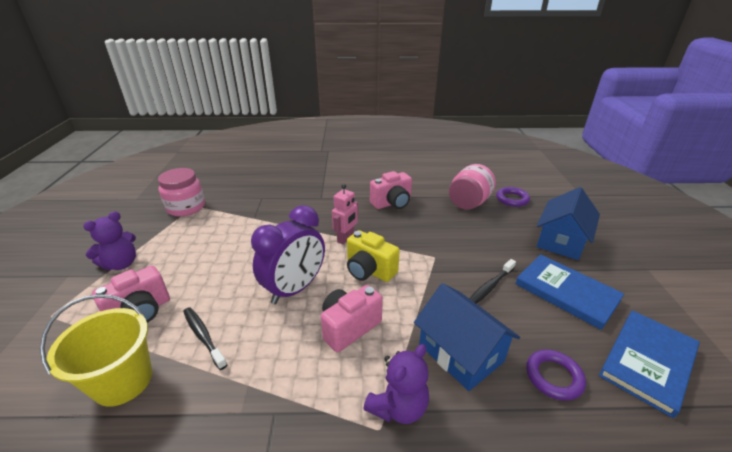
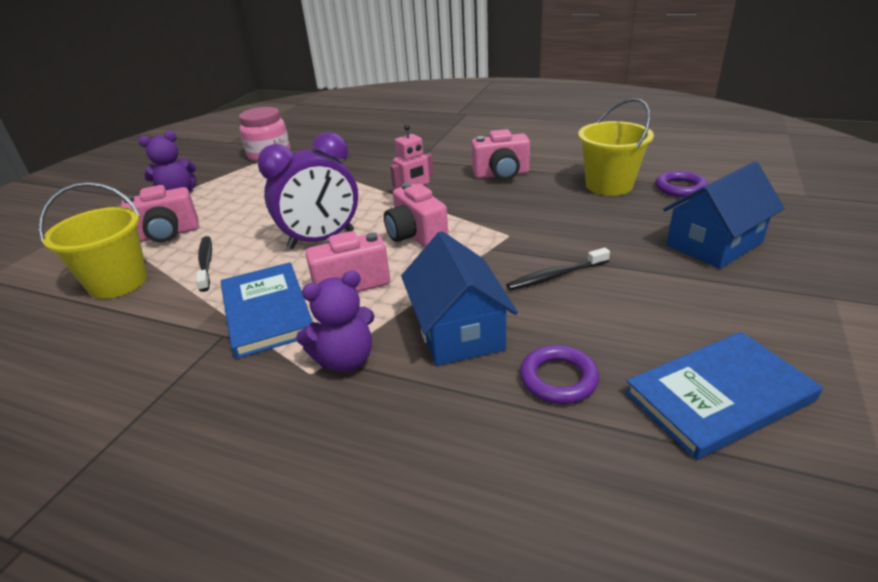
camera: 25 degrees right, 0 degrees up
yellow camera [347,230,400,282] -> pink camera [384,182,448,248]
pink jar [449,164,496,210] -> yellow bucket [578,98,654,196]
blue book [515,254,624,330] -> blue book moved to [221,262,313,359]

